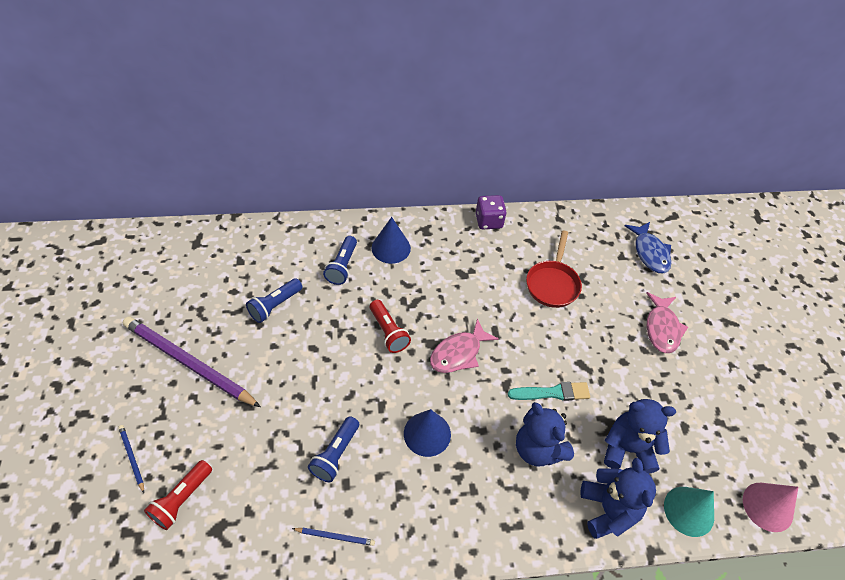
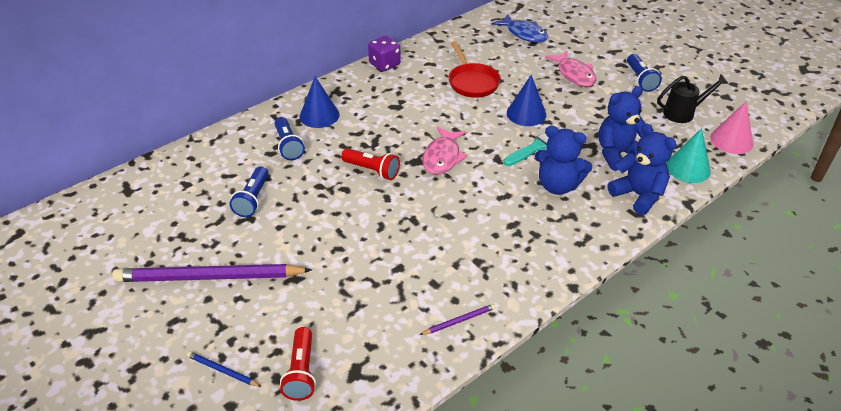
camera: 30 degrees left, 10 degrees down
blue pencil [292,528,375,546] -> purple pencil [420,304,496,335]
blue flashlight [308,416,359,482] -> blue flashlight moved to [627,54,662,92]
blue cone [404,409,451,457] -> blue cone moved to [507,75,546,126]
none -> black watering can [657,74,728,123]

